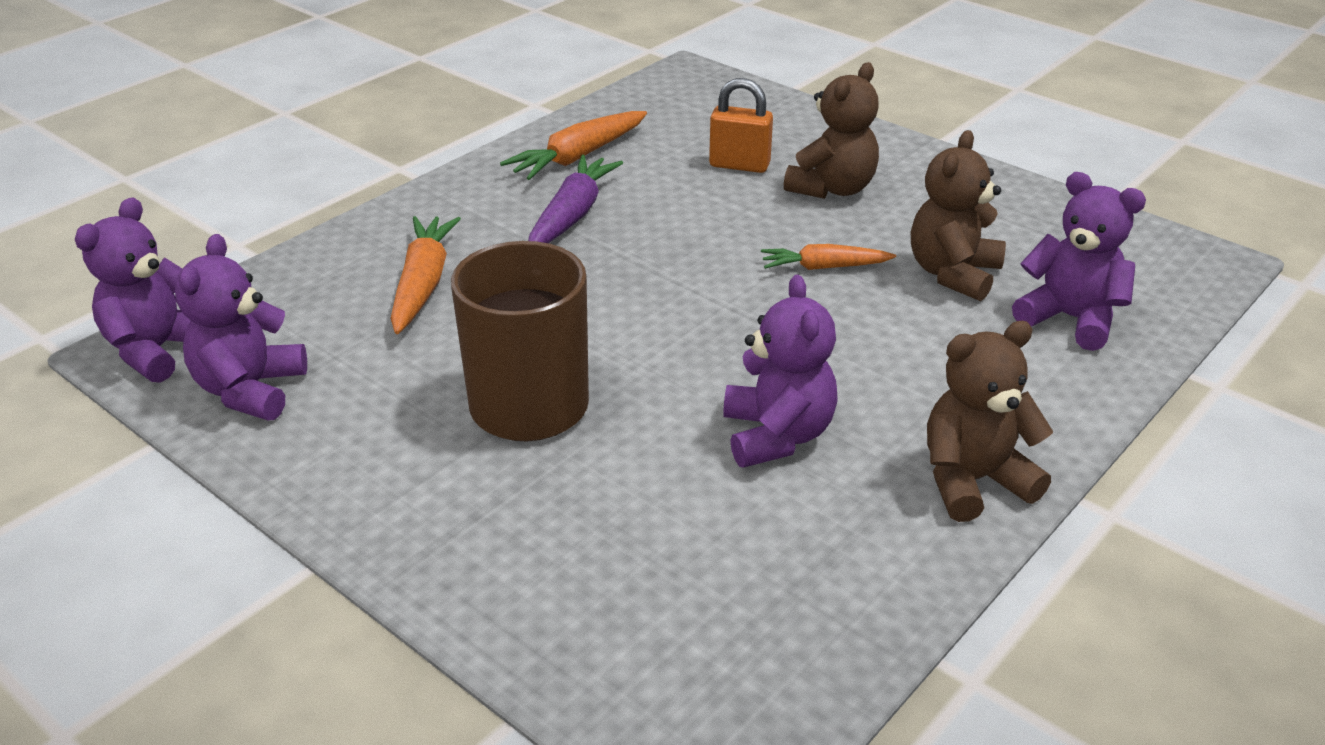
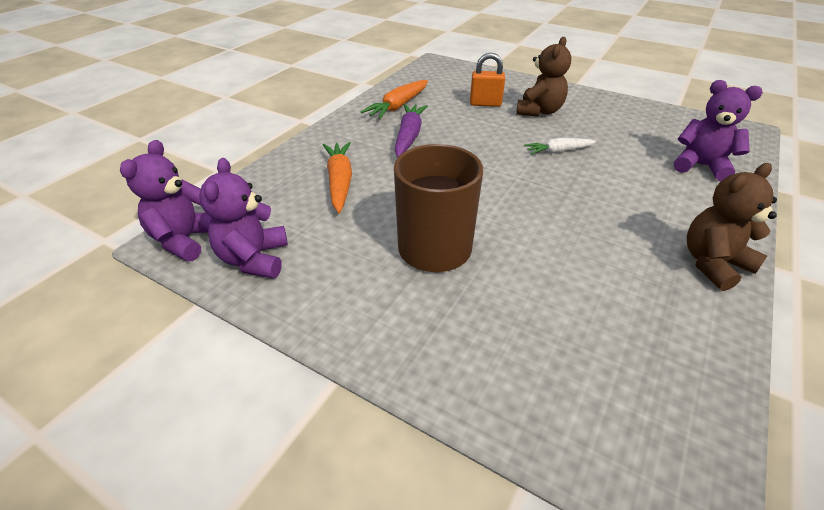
camera: 10 degrees left, 5 degrees up
purple teddy bear [723,275,838,468] -> none
orange carrot [761,244,896,270] -> white carrot [524,138,597,155]
brown teddy bear [911,130,1006,301] -> none

